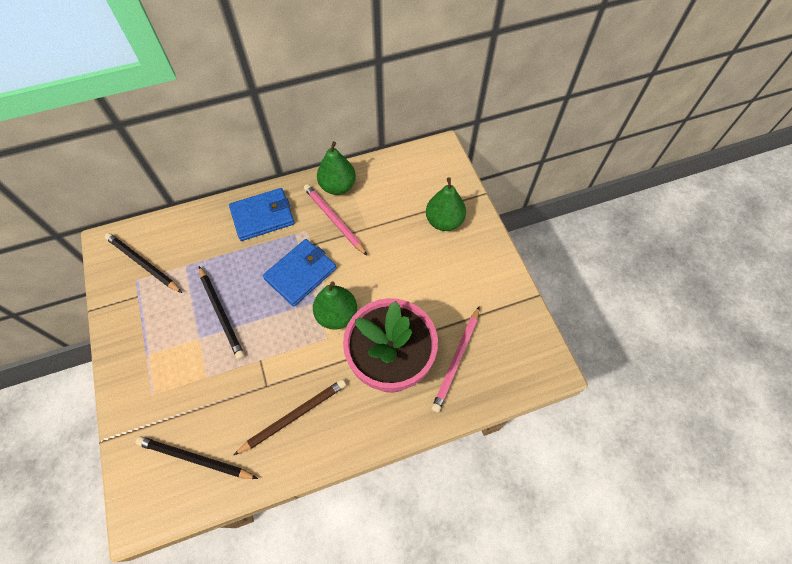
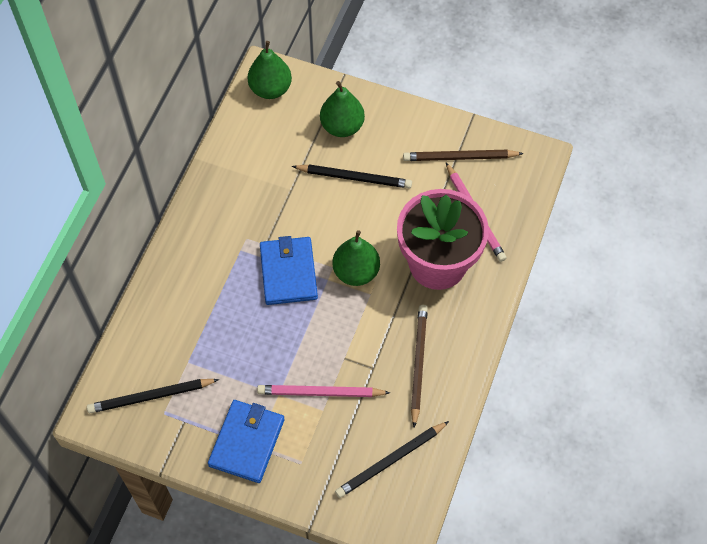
camera: 50 degrees left, 0 degrees up
black pencil [199,266,245,360] -> black pencil moved to [292,164,412,188]
blue wallet [229,188,294,241] -> blue wallet moved to [208,400,284,483]
pink pencil [304,184,367,256] -> pink pencil moved to [257,385,390,397]
green pear [317,141,356,195] -> green pear moved to [247,41,292,99]
none -> brown pencil [403,150,524,161]

